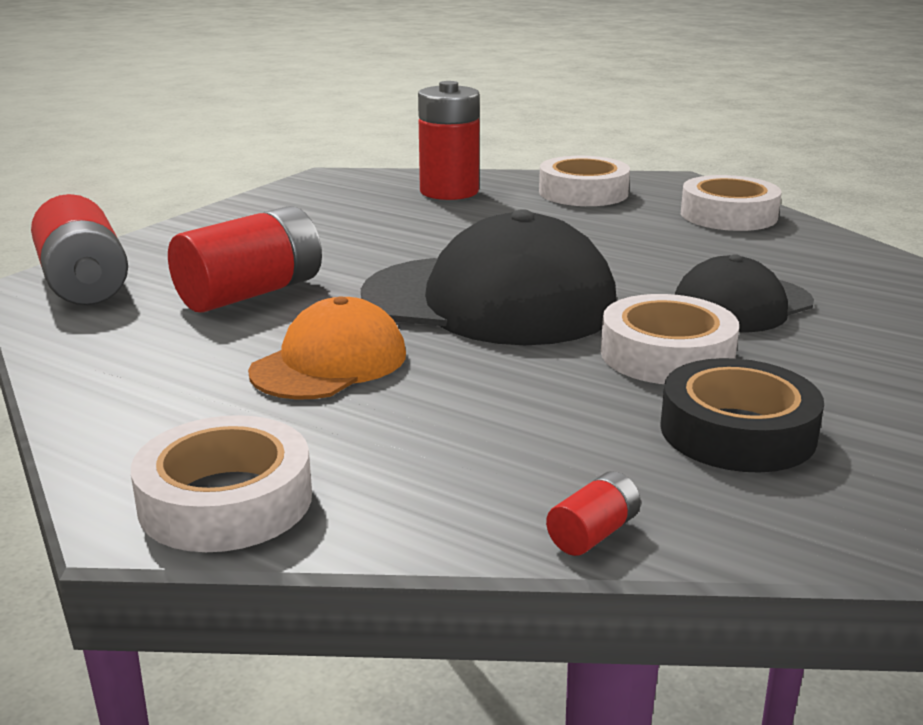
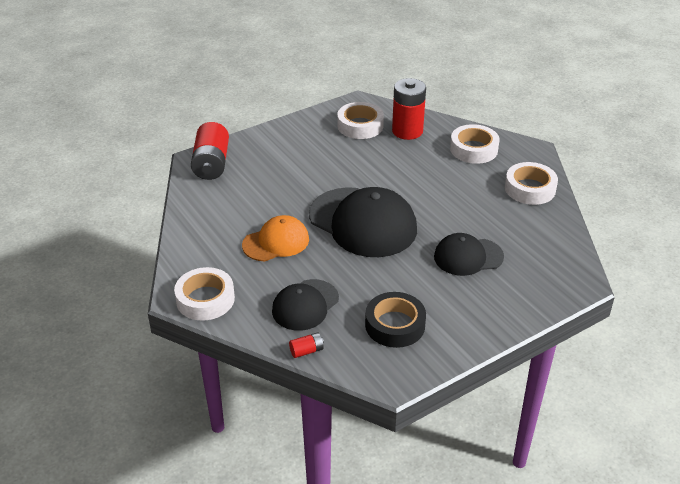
camera: 25 degrees right, 15 degrees up
red battery [168,206,322,313] -> none
white tape [601,294,739,384] -> white tape moved to [337,102,384,139]
none -> black cap [272,279,339,331]

